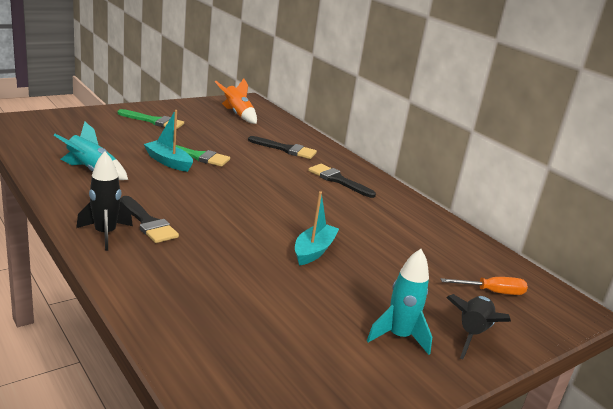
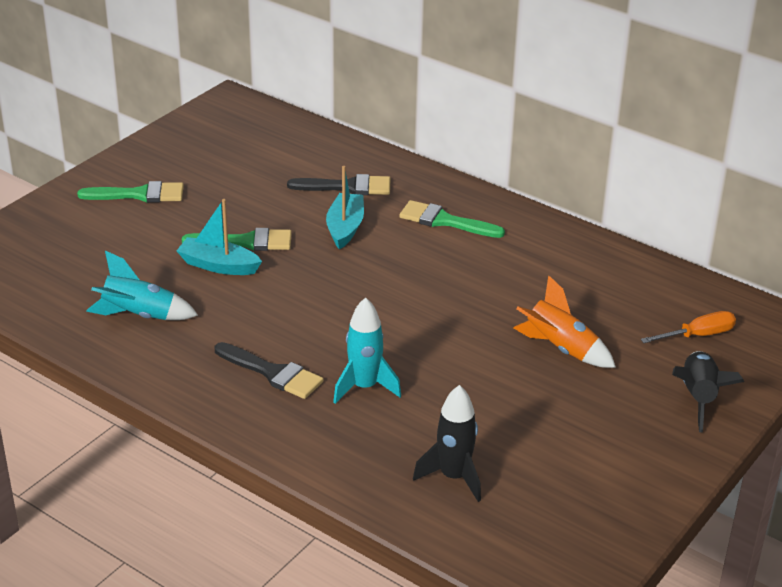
camera: 15 degrees left, 10 degrees up
black rocket [76,152,133,251] -> black rocket moved to [413,385,481,502]
orange rocket [215,78,257,124] -> orange rocket moved to [513,275,616,368]
turquoise boat [295,191,339,266] -> turquoise boat moved to [326,166,364,249]
black brush [308,164,376,198] -> green brush [399,200,505,238]
turquoise rocket [367,249,432,355] -> turquoise rocket moved to [333,297,401,404]

